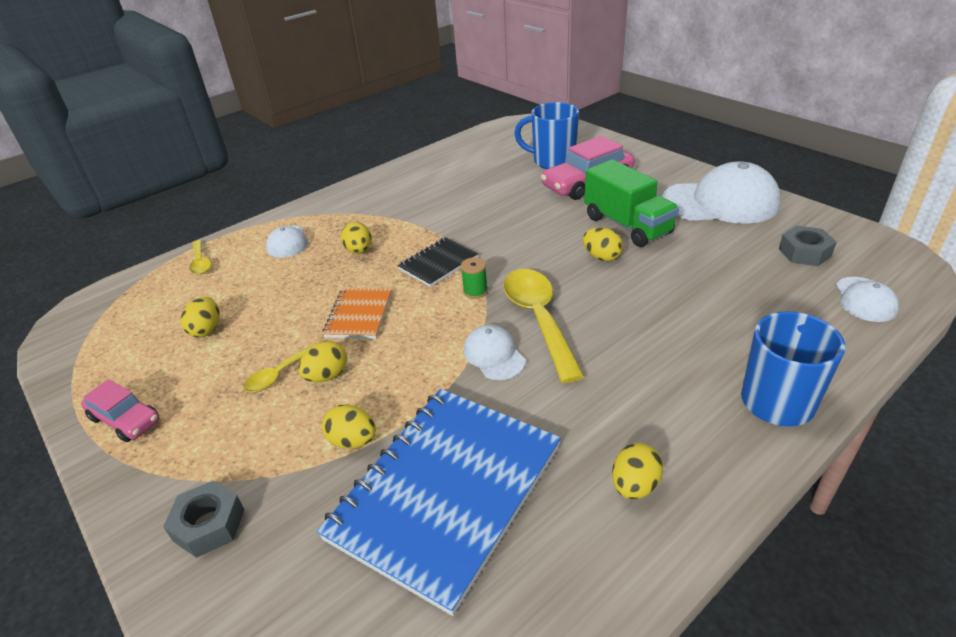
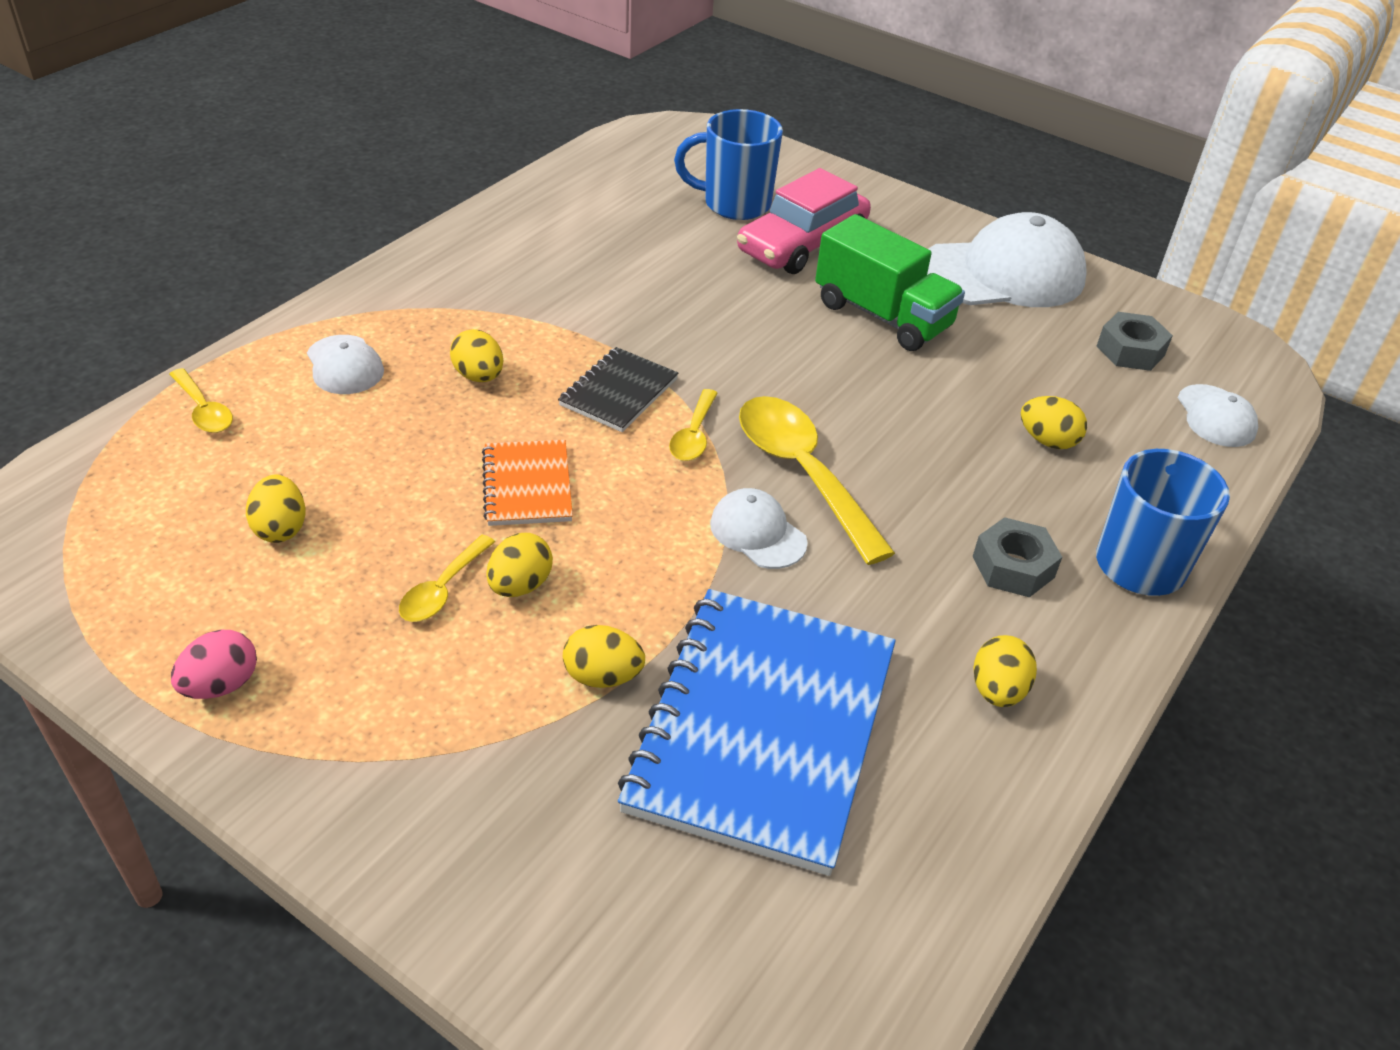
camera: 20 degrees left, 5 degrees up
pink car [81,379,160,442] -> pink egg [171,630,257,699]
grey nut [163,481,245,558] -> grey nut moved to [973,517,1062,597]
green spool [461,257,488,299] -> yellow spoon [669,389,718,461]
yellow egg [583,227,623,261] -> yellow egg moved to [1021,396,1087,449]

